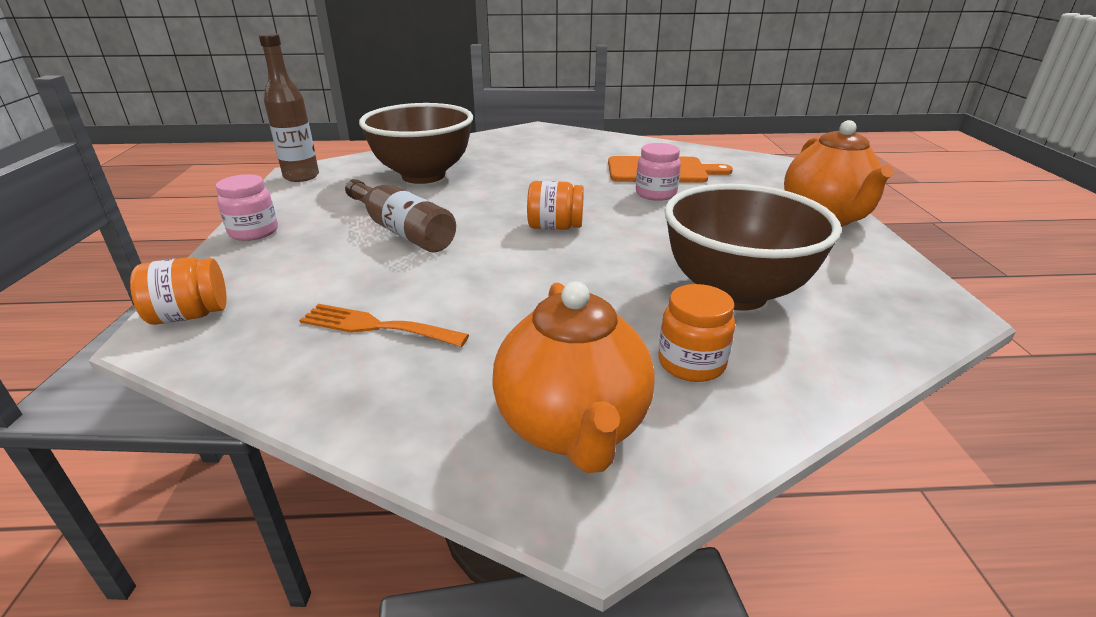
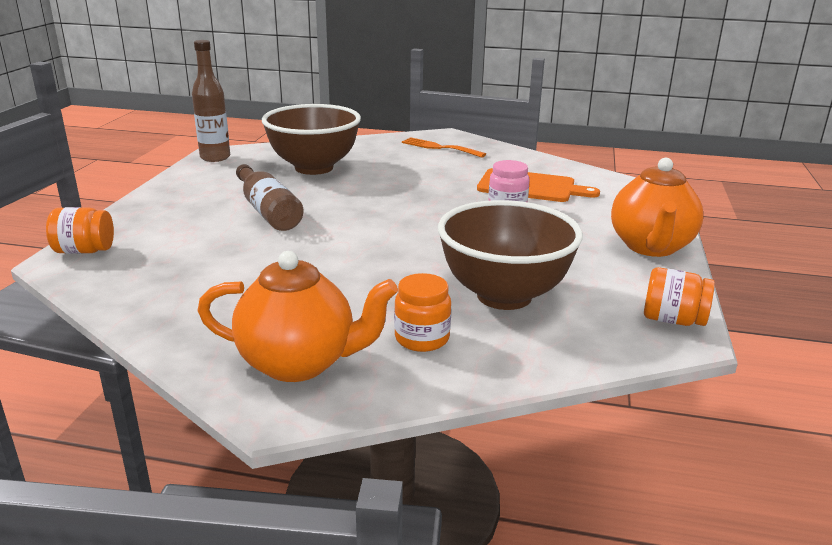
camera: 15 degrees right, 5 degrees down
pink jar [216,174,278,241] -> none
orange fork [299,304,469,347] -> orange fork moved to [402,137,486,158]
orange teapot [492,282,655,473] -> orange teapot turned 90 degrees counterclockwise [197,251,398,382]
orange jar [527,181,584,230] -> orange jar moved to [644,267,715,326]

